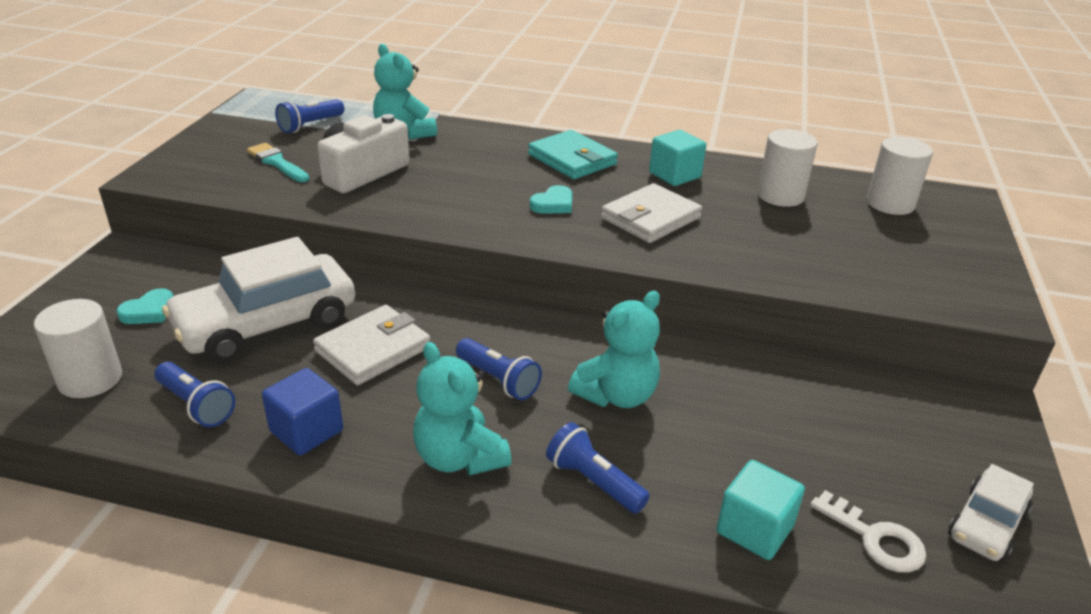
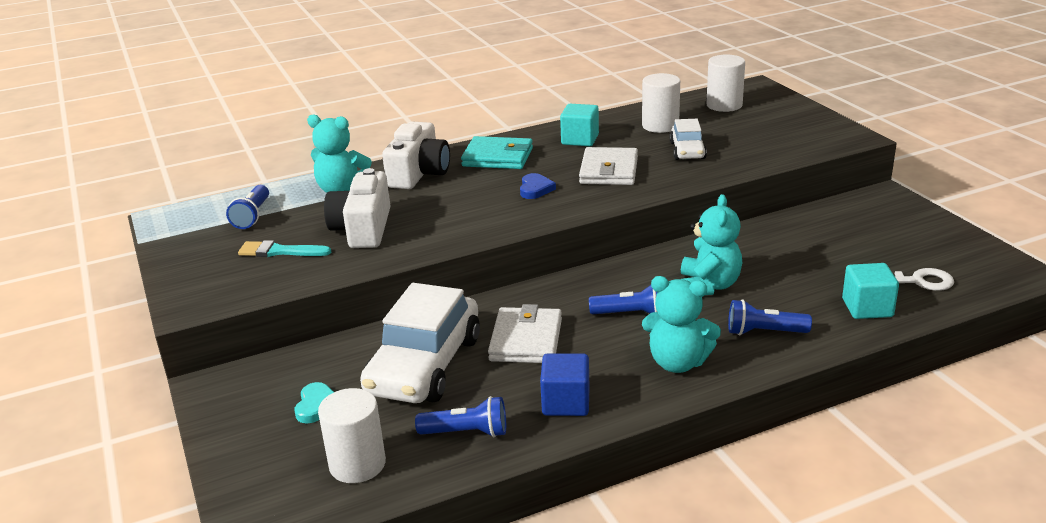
camera: 35 degrees left, 5 degrees down
turquoise heart [530,185,572,214] -> blue heart [520,173,556,199]
white car [948,464,1034,562] -> white car moved to [670,119,707,160]
none -> white camera [382,122,450,189]

